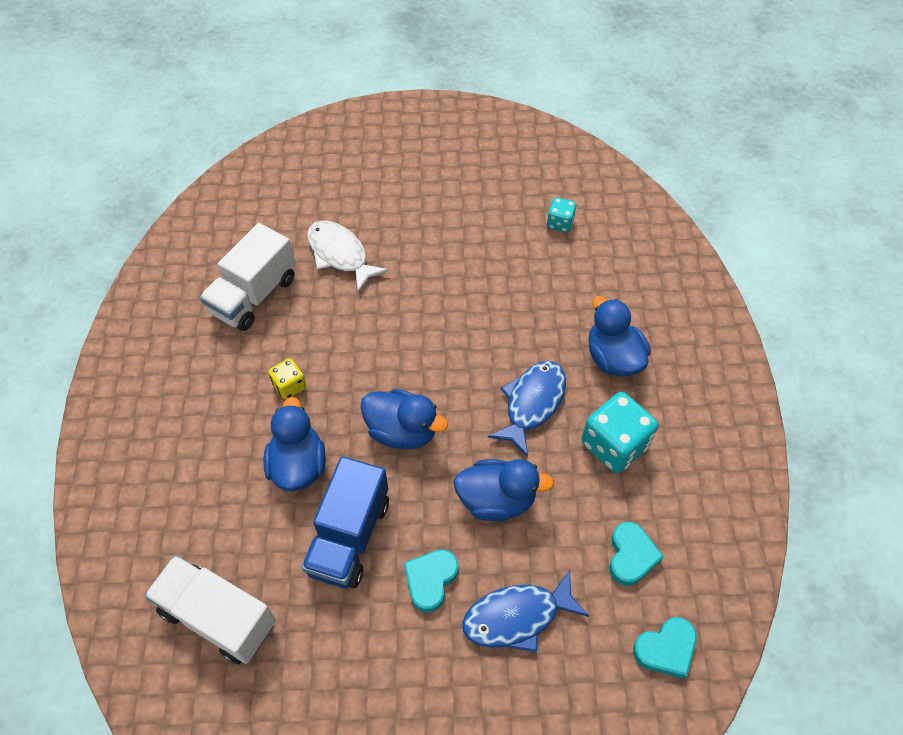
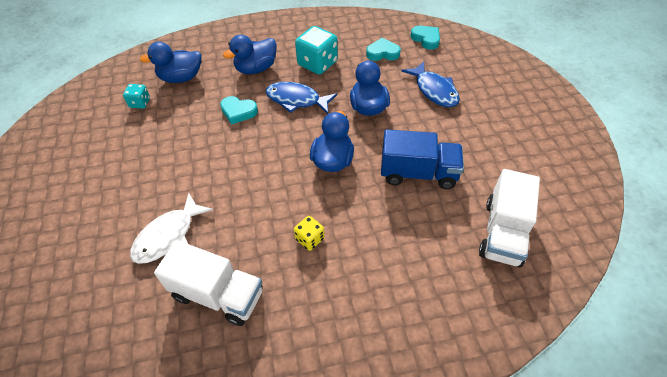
camera: 100 degrees left, 5 degrees down
blue duck [263,397,326,491] -> blue duck moved to [140,42,201,83]
turquoise heart [404,550,458,612] -> turquoise heart moved to [220,96,258,125]

